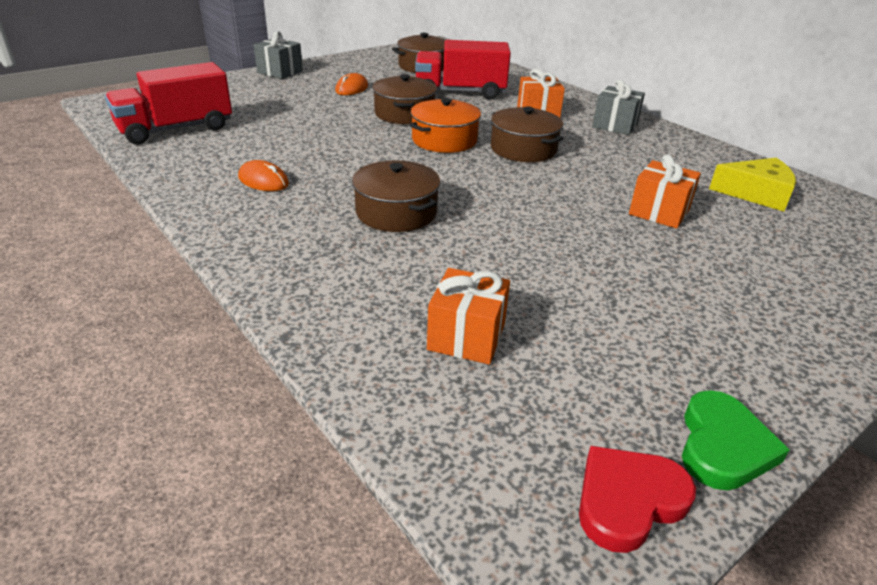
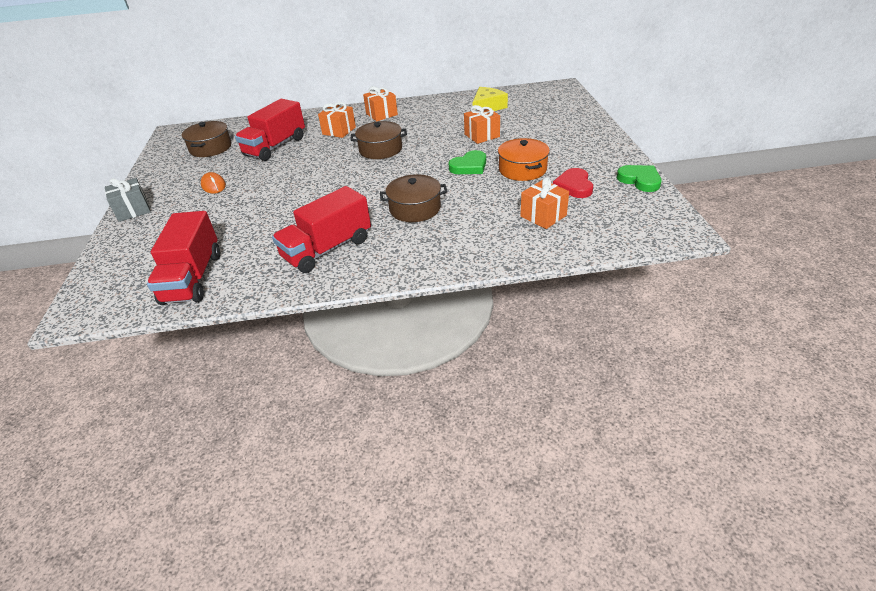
camera: 55 degrees left, 5 degrees up
orange mouse [238,160,289,191] -> red truck [272,186,371,273]
brown pot [372,74,437,124] -> none
orange pot [409,98,481,153] -> orange pot moved to [498,138,550,181]
red heart [579,446,696,553] -> red heart moved to [553,168,593,198]
grey gift [592,79,645,135] -> orange gift [363,86,398,121]
none -> green heart [448,150,486,174]

